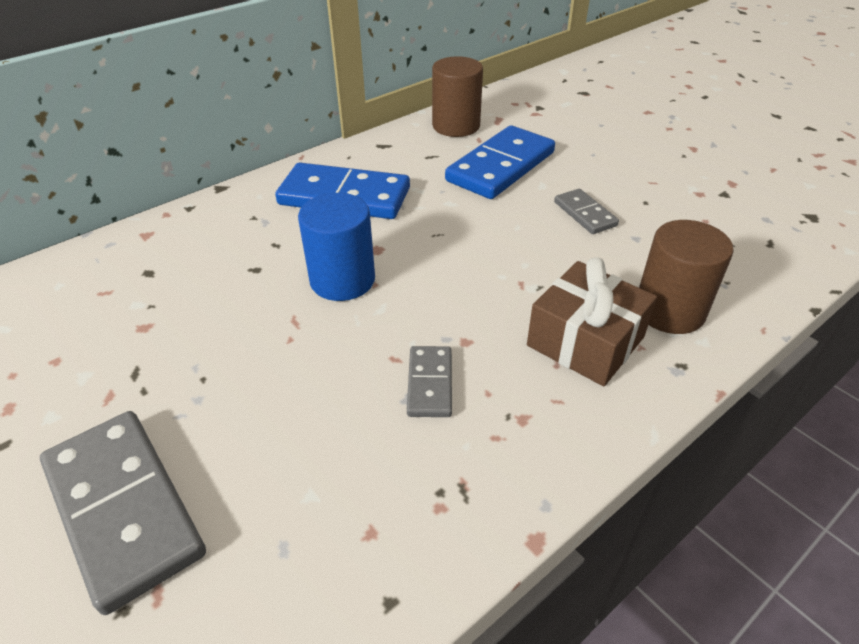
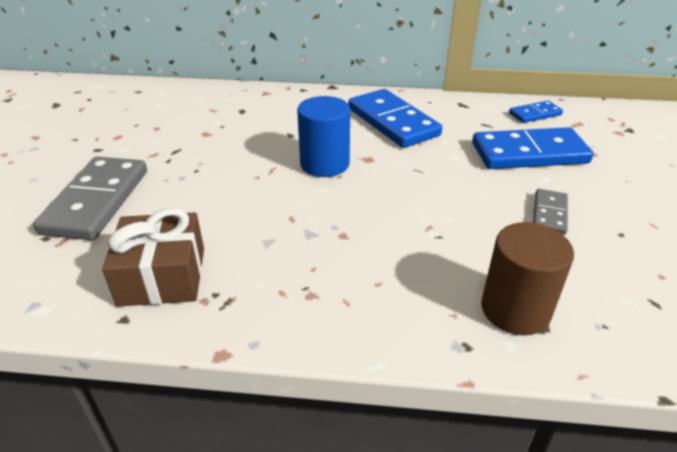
camera: 45 degrees right, 5 degrees down
grey domino [407,346,452,417] -> none
brown cylinder [432,56,483,137] -> blue domino [509,101,563,123]
brown gift [527,257,657,386] -> brown gift moved to [102,208,204,307]

